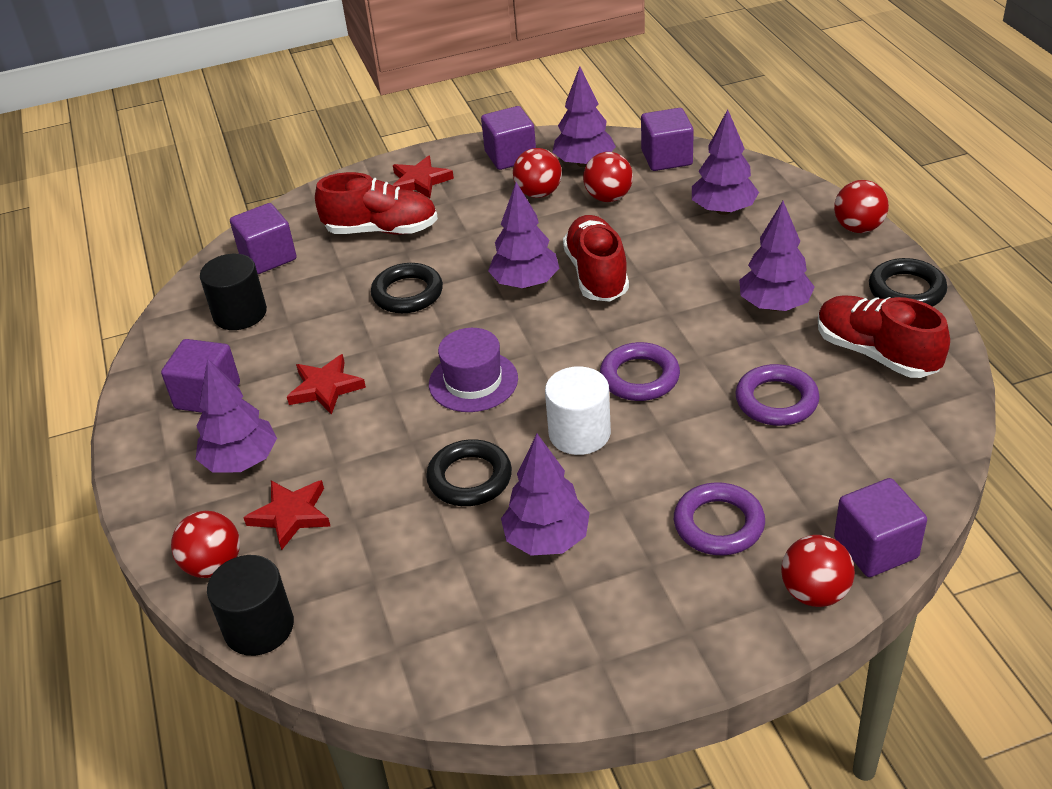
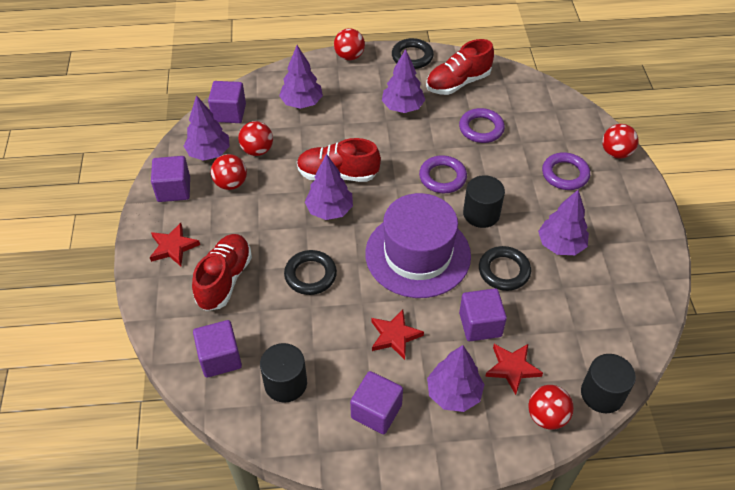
camera: 80 degrees left, 10 degrees up
purple hat [429,328,518,412] -> purple hat [365,193,471,298], size x1.80
white cylinder [545,366,611,455] -> black cylinder [463,175,505,228]
purple cube [834,478,927,577] -> purple cube moved to [459,288,507,341]

